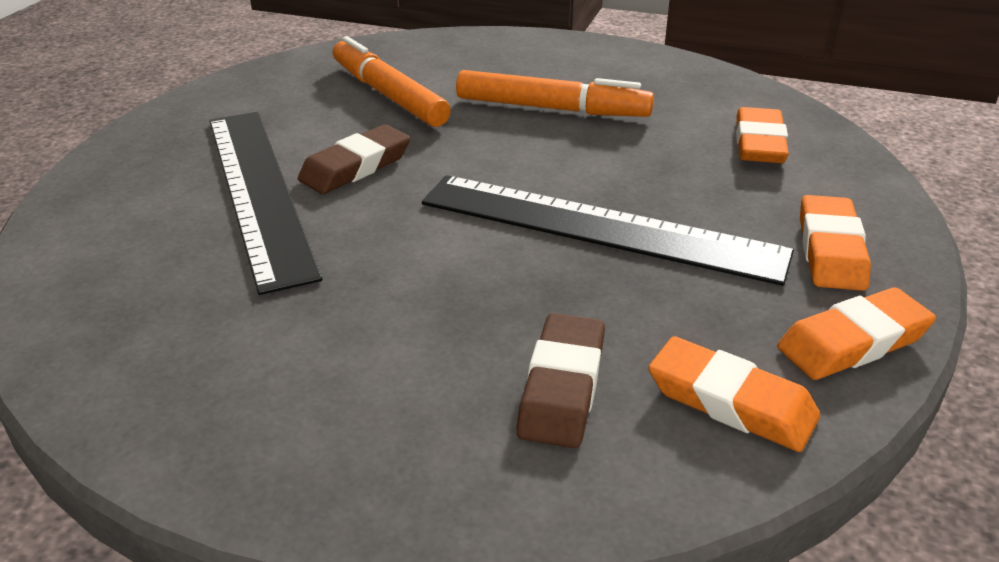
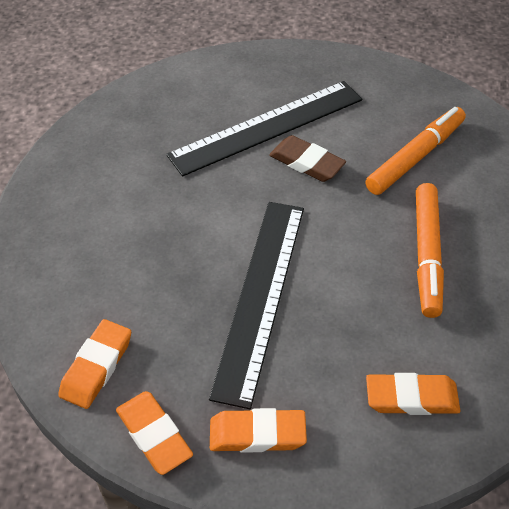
camera: 80 degrees right, 15 degrees up
brown eraser [517,313,605,448] -> none

